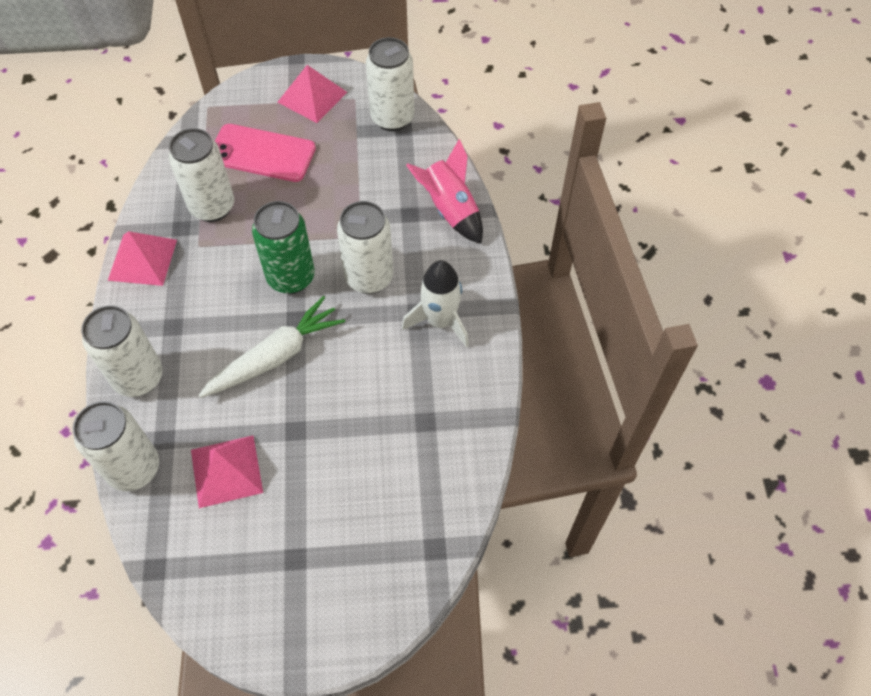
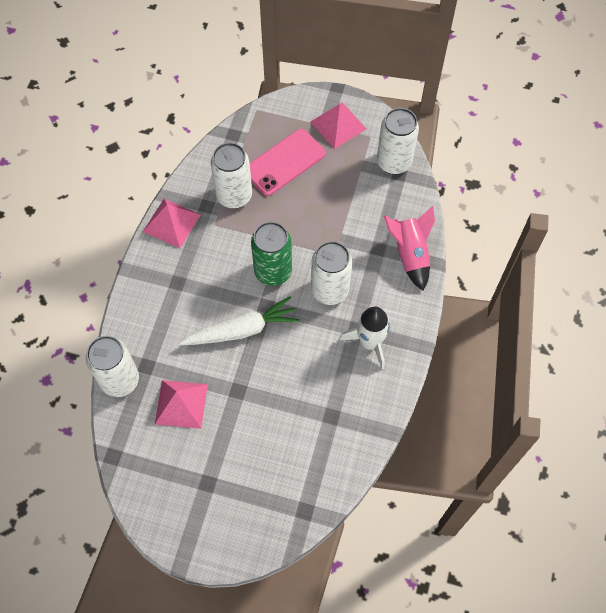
camera: 20 degrees right, 5 degrees up
white can [81,305,163,397] -> none
pink phone [215,124,316,182] -> pink phone turned 75 degrees counterclockwise [250,129,326,196]

